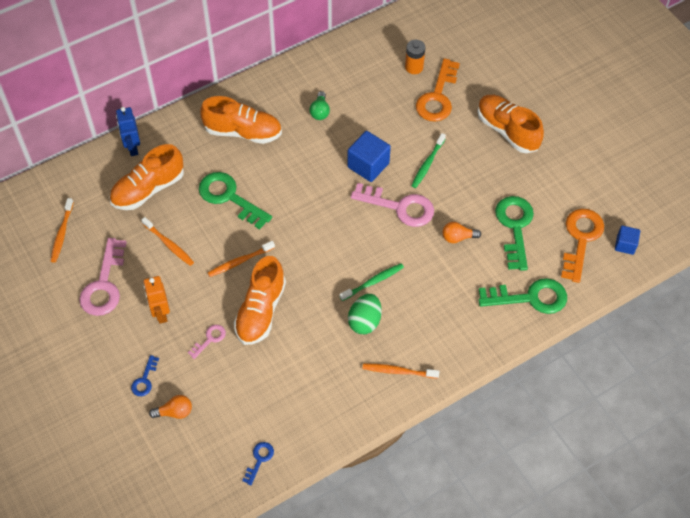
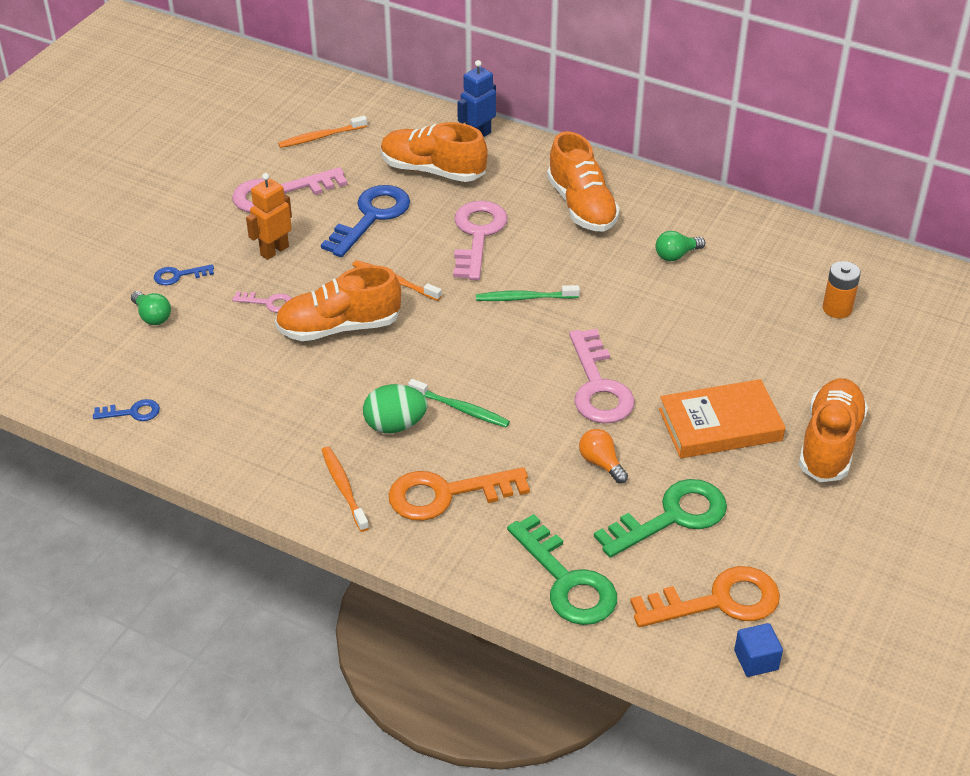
camera: 60 degrees right, 15 degrees down
orange toothbrush [141,217,194,266] -> blue key [321,185,410,257]
orange light bulb [149,395,192,419] -> green light bulb [131,291,171,325]
green key [199,172,272,230] -> pink key [453,201,508,280]
blue cube [347,131,391,182] -> none
green toothbrush [411,133,446,188] -> green toothbrush moved to [476,285,580,301]
orange key [416,58,460,122] -> orange key moved to [389,467,530,521]
none -> orange book [659,379,785,458]

